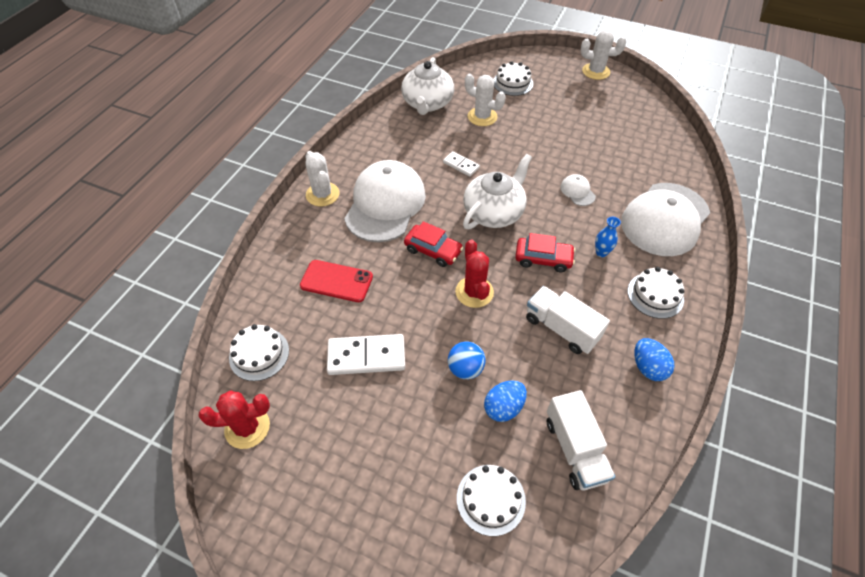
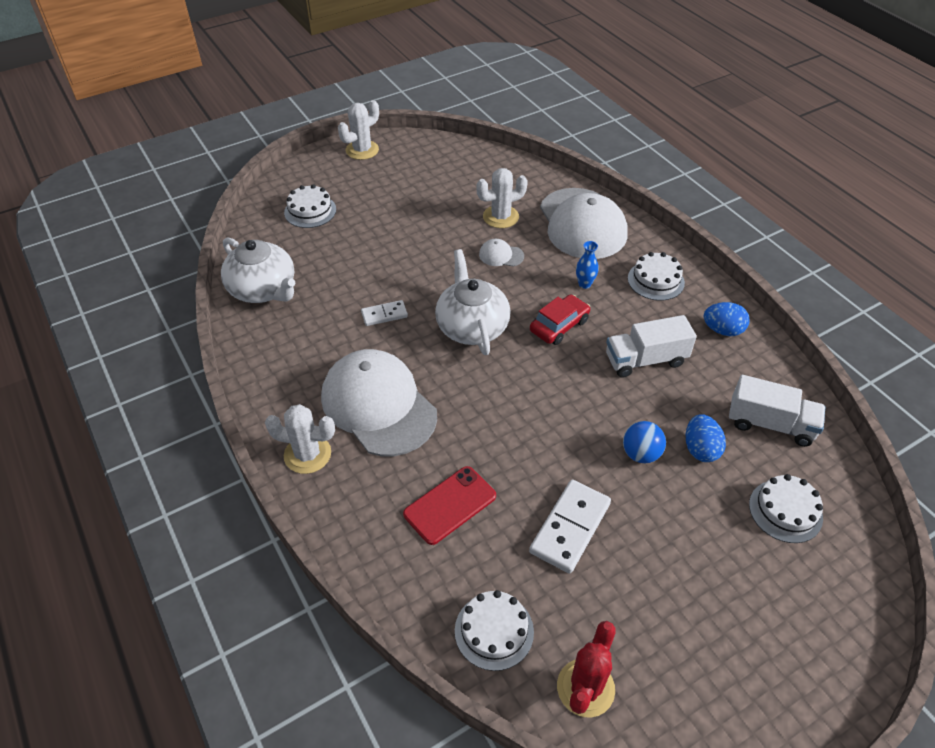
camera: 55 degrees left, 5 degrees down
red car [404,221,463,267] -> none
red cactus [455,239,494,308] -> none
white cactus [465,74,506,126] -> white cactus moved to [476,168,528,228]

